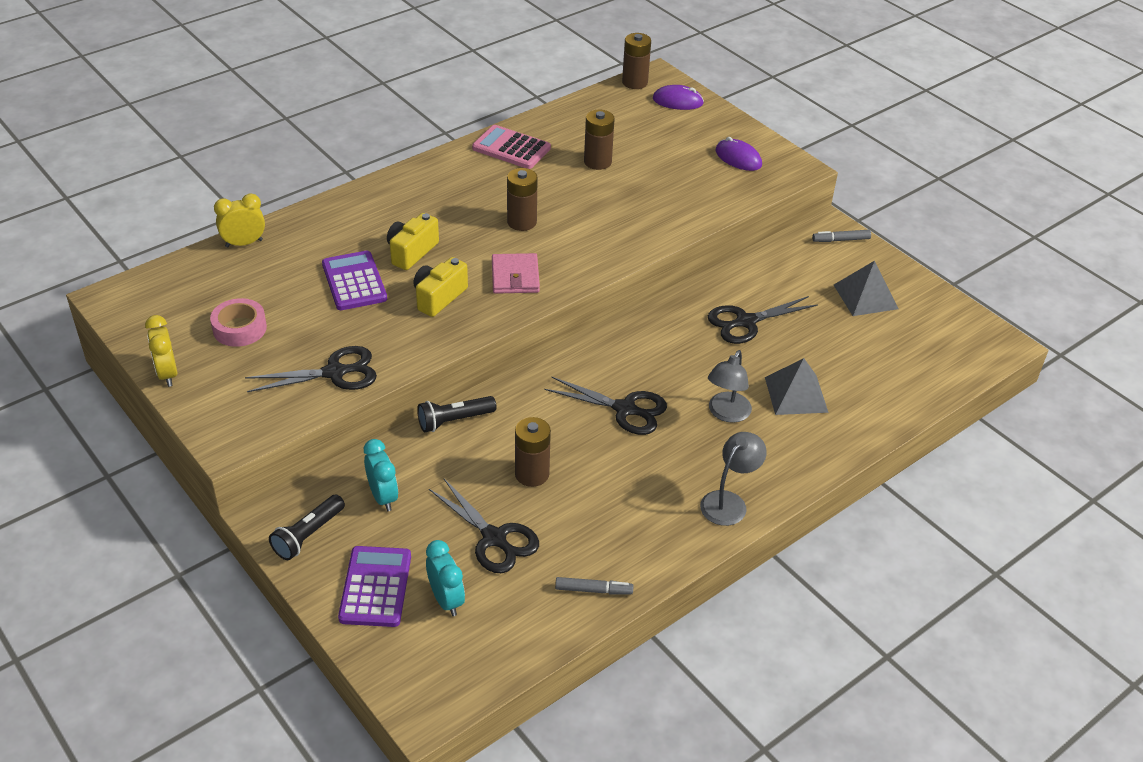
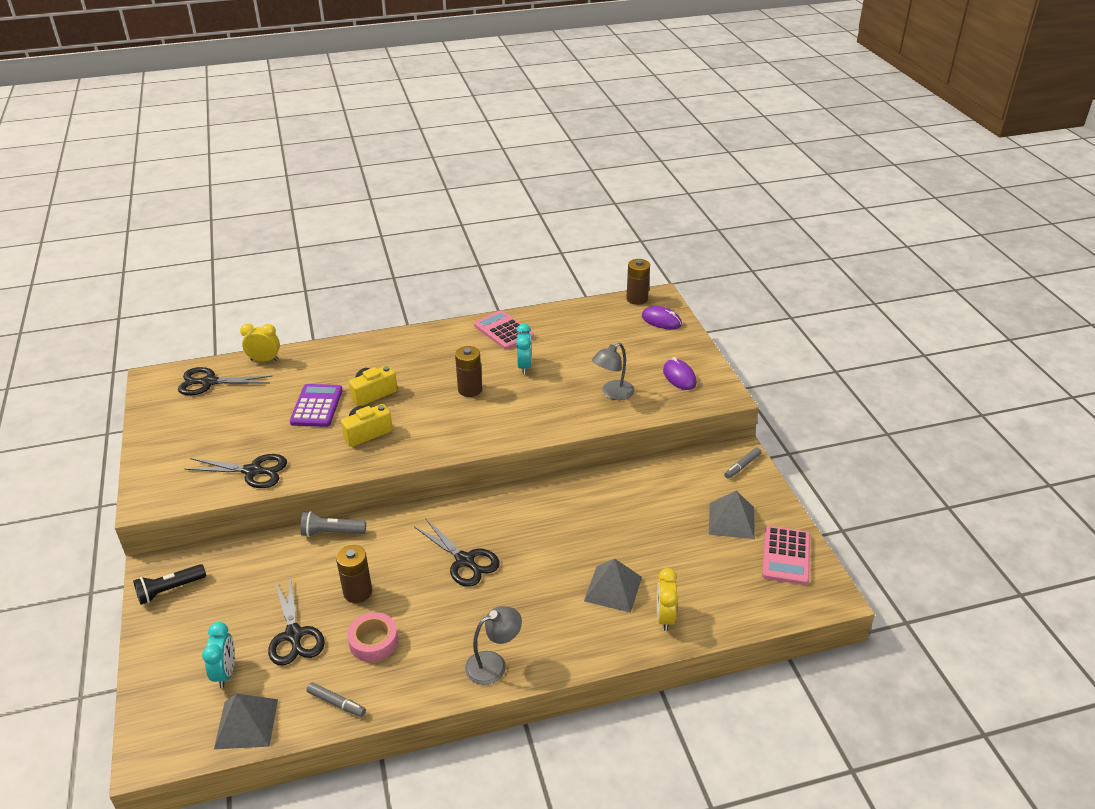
camera: 25 degrees right, 5 degrees down
yellow clock [145,315,177,387] -> yellow clock moved to [657,568,678,631]
pink tape [210,298,267,347] -> pink tape moved to [347,612,398,662]
purple calculator [338,546,411,627] -> none
turquoise clock [364,439,398,511] -> turquoise clock moved to [516,324,531,374]
black flashlight [417,396,496,432] -> grey flashlight [300,511,366,537]
pink wallet [492,253,540,294] -> none
brown battery [584,110,614,170] -> none
black scissors [708,296,818,344] -> black scissors moved to [178,367,272,395]
grey lamp [708,350,752,423] -> grey lamp moved to [592,343,635,400]
grey marker [812,230,871,242] -> grey marker turned 60 degrees counterclockwise [724,447,762,479]
none -> grey pyramid [214,693,278,749]
none -> pink calculator [762,526,810,585]

